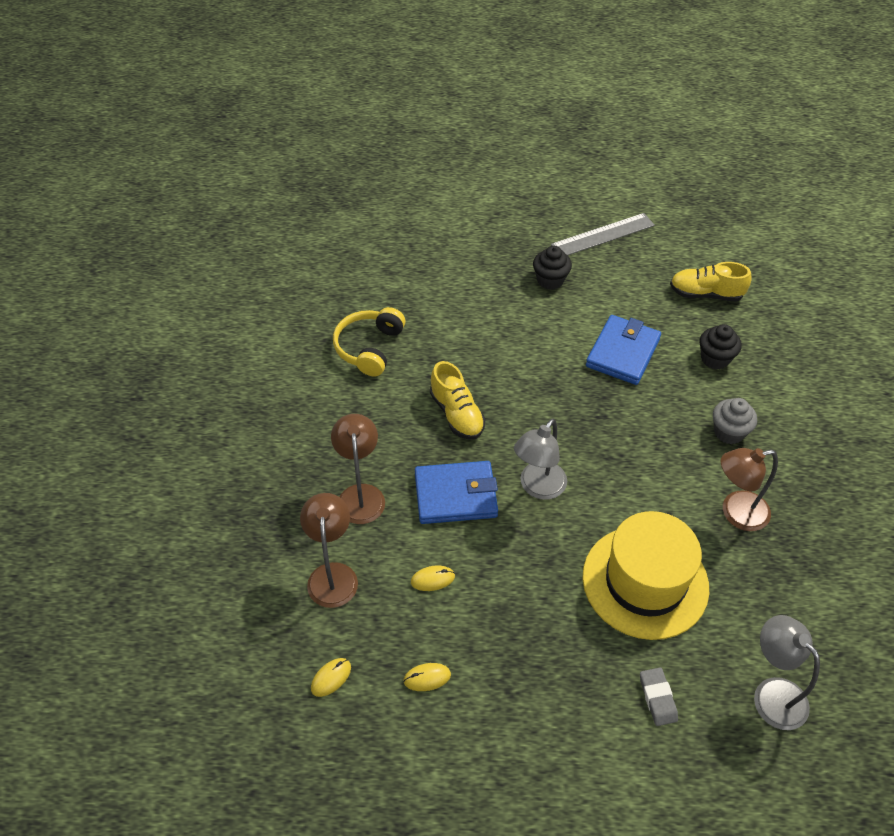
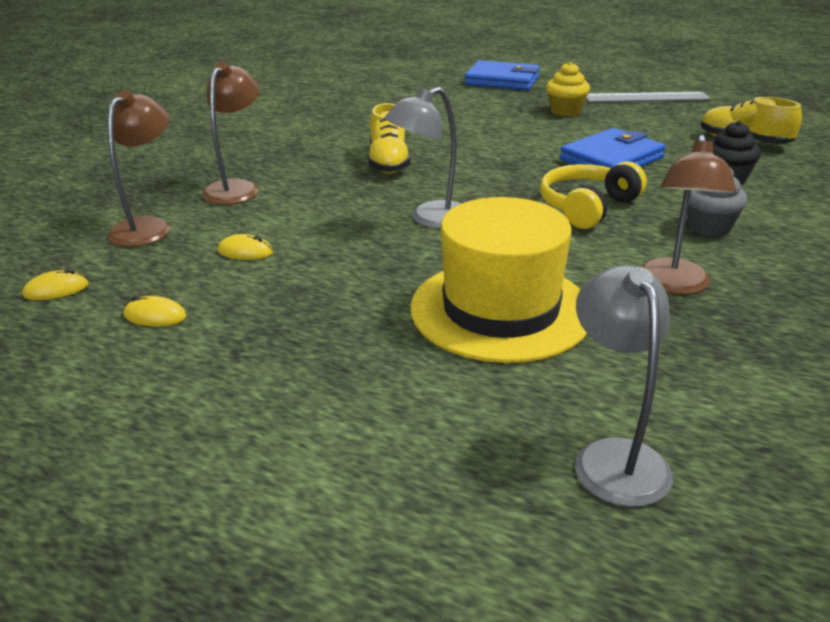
camera: 25 degrees right, 20 degrees down
yellow headphones [333,307,406,376] -> yellow headphones moved to [540,161,647,229]
blue wallet [415,461,498,524] -> blue wallet moved to [465,60,540,90]
black cupcake [533,246,572,290] -> yellow cupcake [546,62,590,117]
grey eraser [640,668,678,726] -> none
brown lamp [721,448,778,531] -> brown lamp turned 90 degrees counterclockwise [642,134,736,295]

